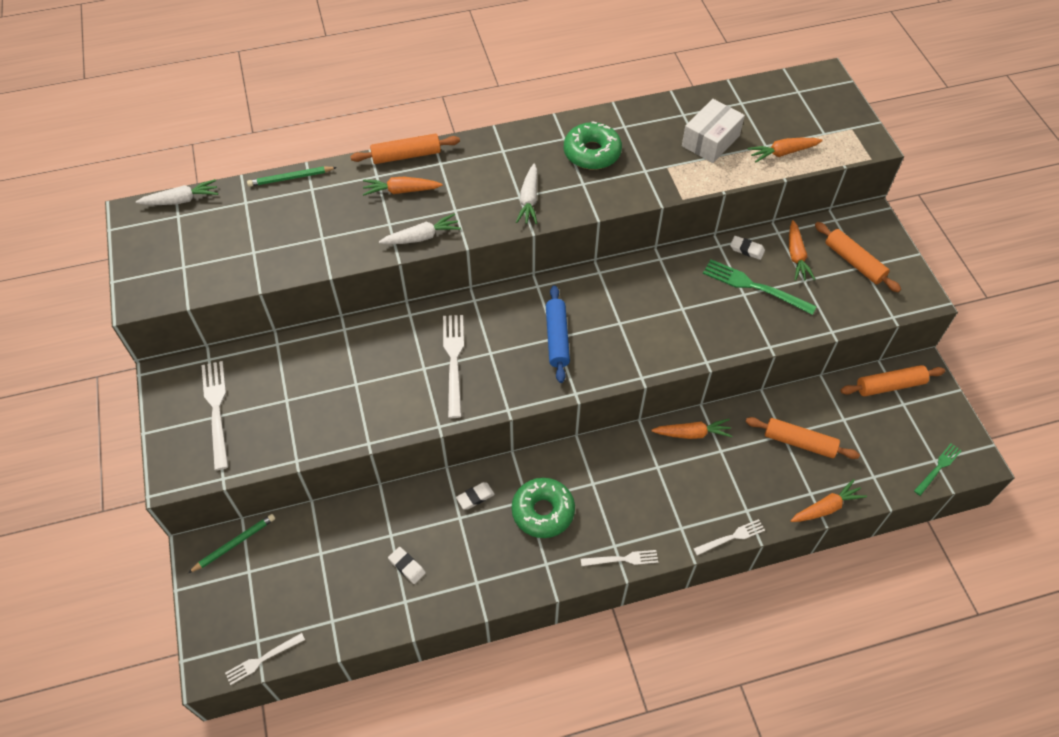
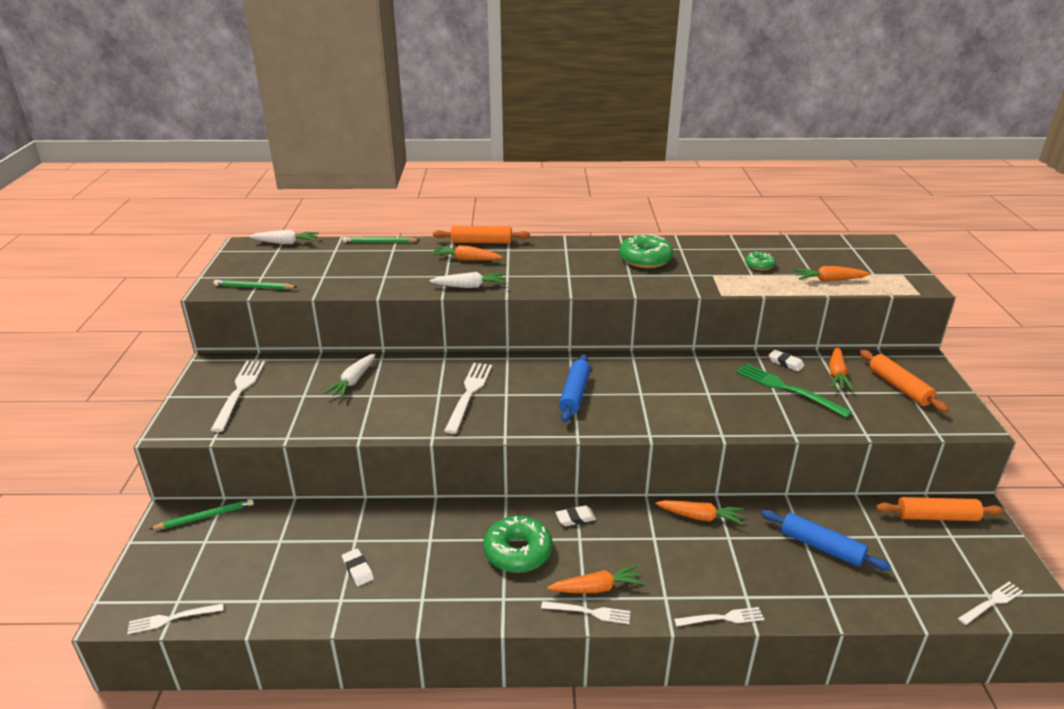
camera: 15 degrees right, 25 degrees down
white eraser [456,482,495,510] -> white eraser moved to [555,505,596,526]
white carrot [516,164,537,224] -> white carrot moved to [324,353,375,398]
white box [682,99,745,163] -> green donut [745,252,776,271]
orange rolling pin [745,417,860,459] -> blue rolling pin [761,510,891,571]
orange carrot [791,479,867,522] -> orange carrot moved to [547,565,645,593]
green fork [914,443,962,496] -> white fork [958,581,1023,625]
none -> green pencil [214,280,297,289]

